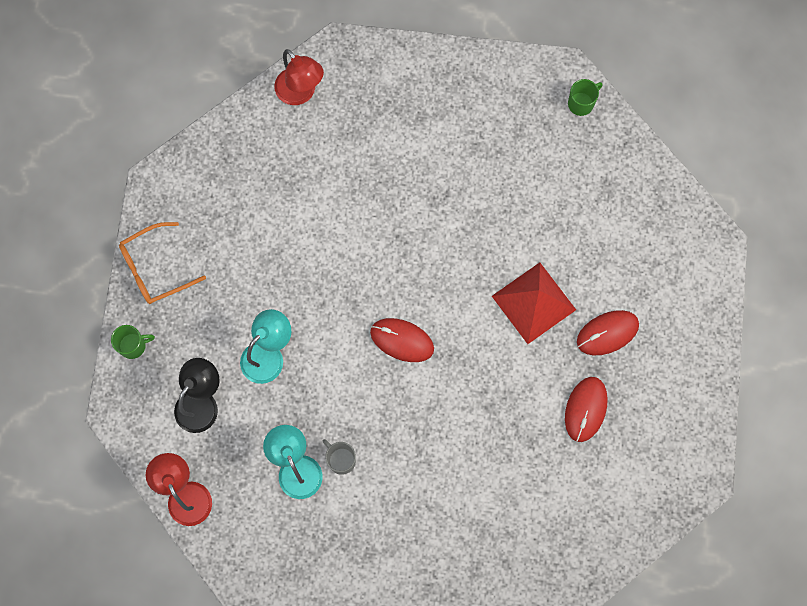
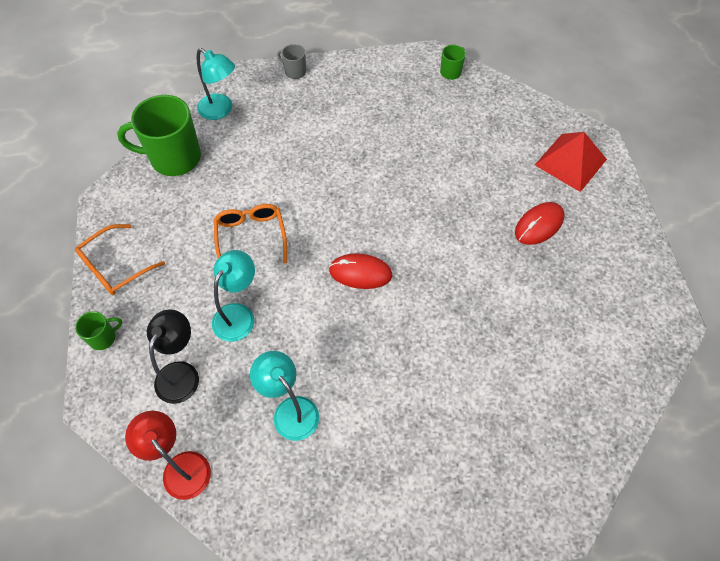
camera: 15 degrees left, 15 degrees down
red lamp [274,49,324,105] -> turquoise lamp [197,48,235,120]
grey mug [323,439,356,475] -> grey mug moved to [277,44,306,79]
red pyramid [492,262,576,344] -> red pyramid moved to [535,132,607,192]
red mouse [565,377,608,442] -> none
none -> green mug [117,95,201,176]
none -> orange glasses [214,204,287,263]

